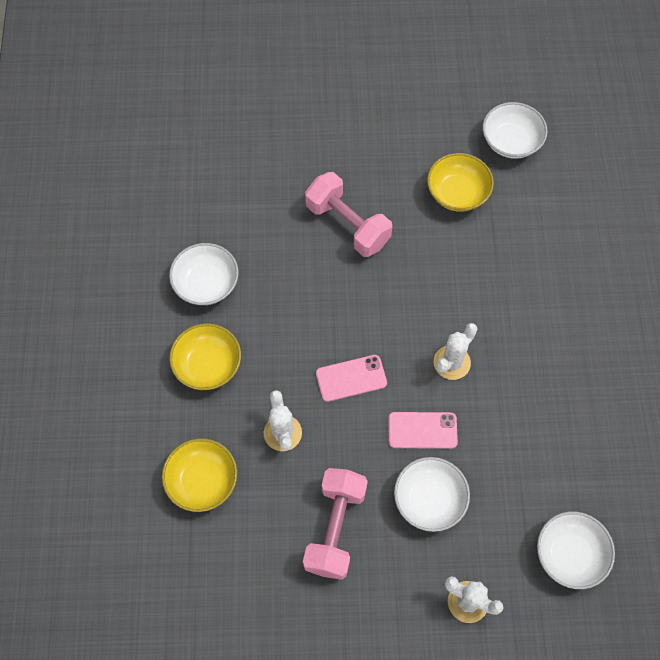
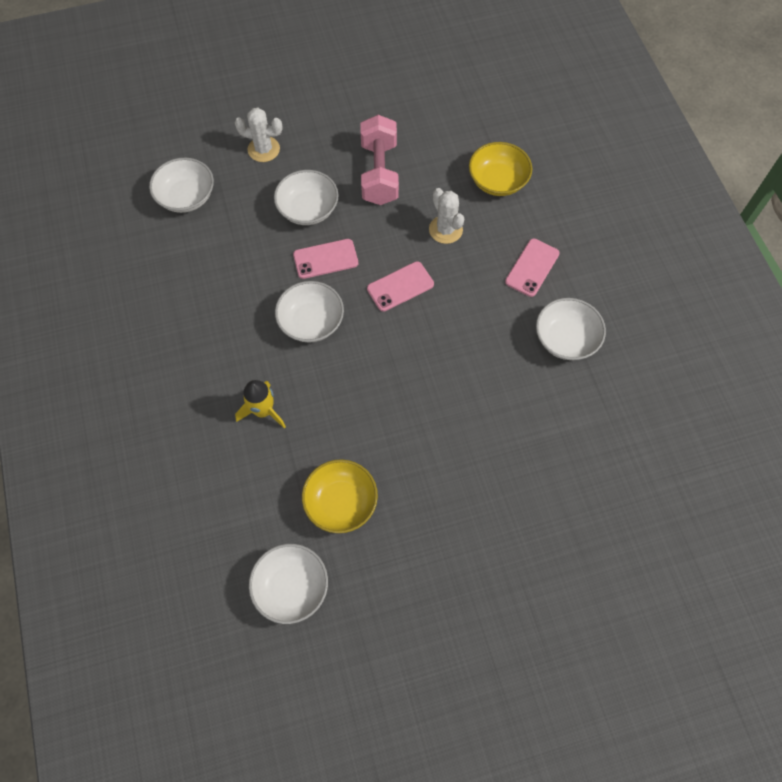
camera: 165 degrees right, 0 degrees up
yellow bowl [169,323,241,390] -> pink phone [505,239,559,297]
pink dumbbell [305,172,392,257] -> none
white cactus [434,323,477,380] -> white bowl [275,281,344,343]
none -> yellow rocket [235,380,286,428]

